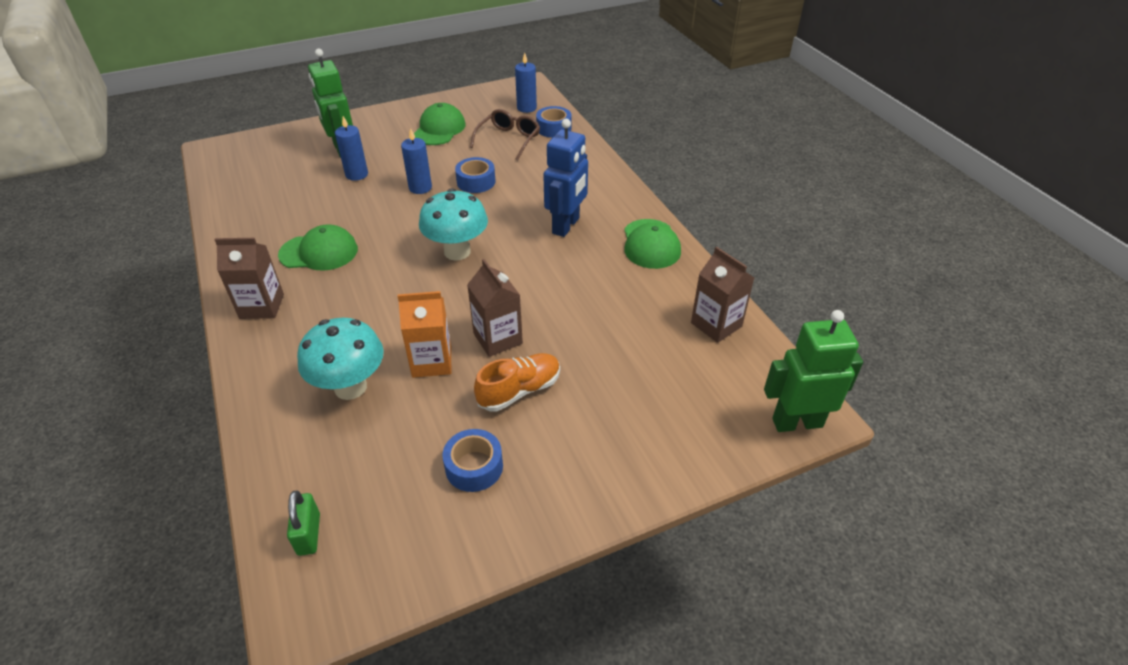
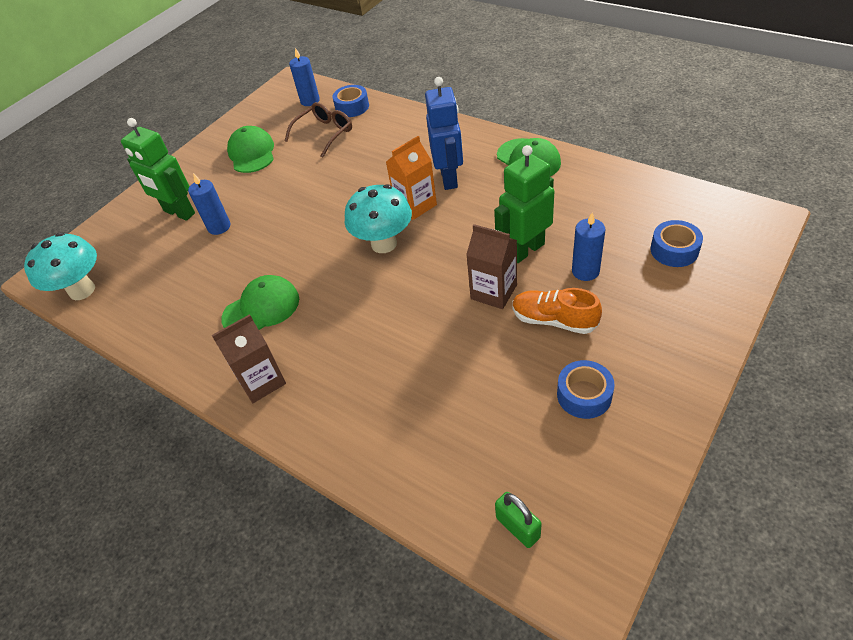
camera: 25 degrees left, 5 degrees up
turquoise mushroom [297,318,384,400] -> turquoise mushroom moved to [24,232,97,300]
orange carton [397,291,451,378] -> orange carton moved to [386,136,437,220]
blue candle [401,128,432,194] -> blue candle moved to [572,212,606,281]
blue tape [455,157,496,193] -> blue tape moved to [651,220,703,267]
brown glasses [470,109,540,160] -> brown glasses turned 45 degrees clockwise [285,102,352,158]
orange shoe [474,353,560,411] -> orange shoe turned 90 degrees counterclockwise [512,288,602,334]
brown carton [691,247,754,343] -> none
green robot [764,310,863,432] -> green robot moved to [494,145,554,263]

